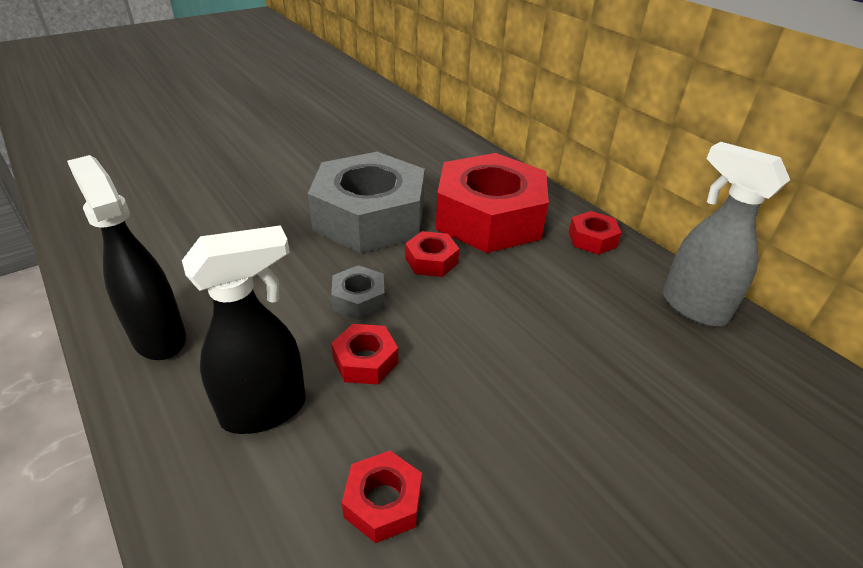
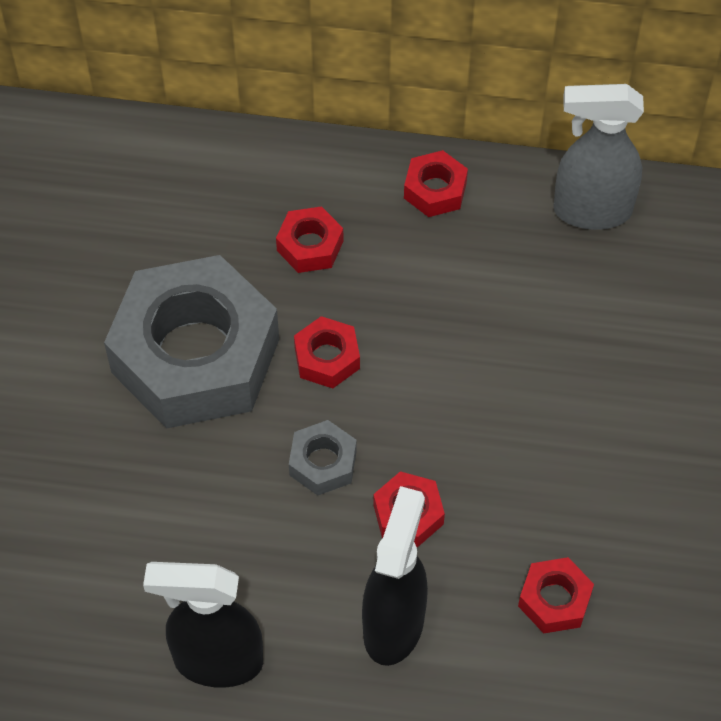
camera: 45 degrees left, 20 degrees up
red nut [436,153,549,253] -> red nut [276,206,343,273], size x0.41

